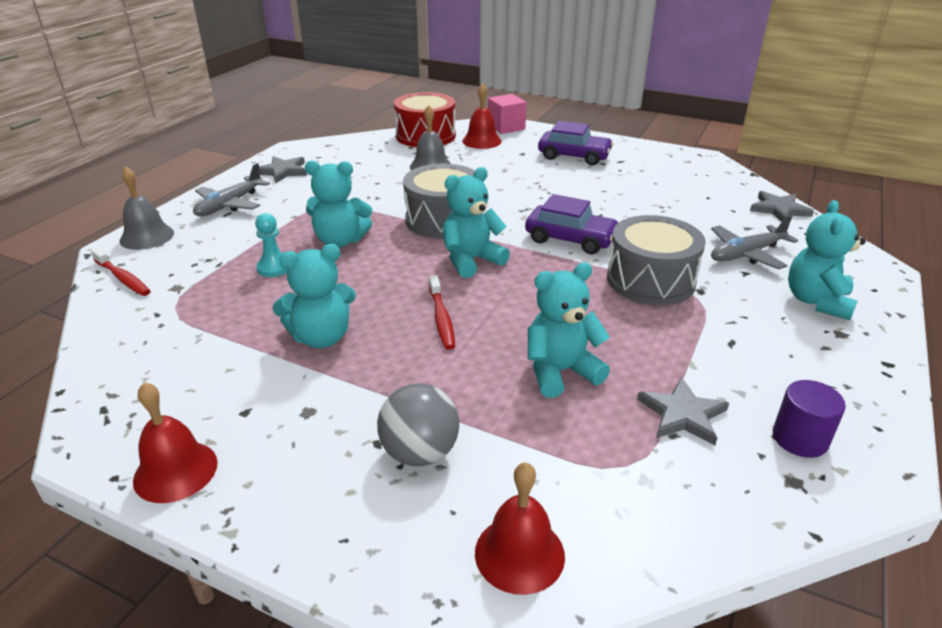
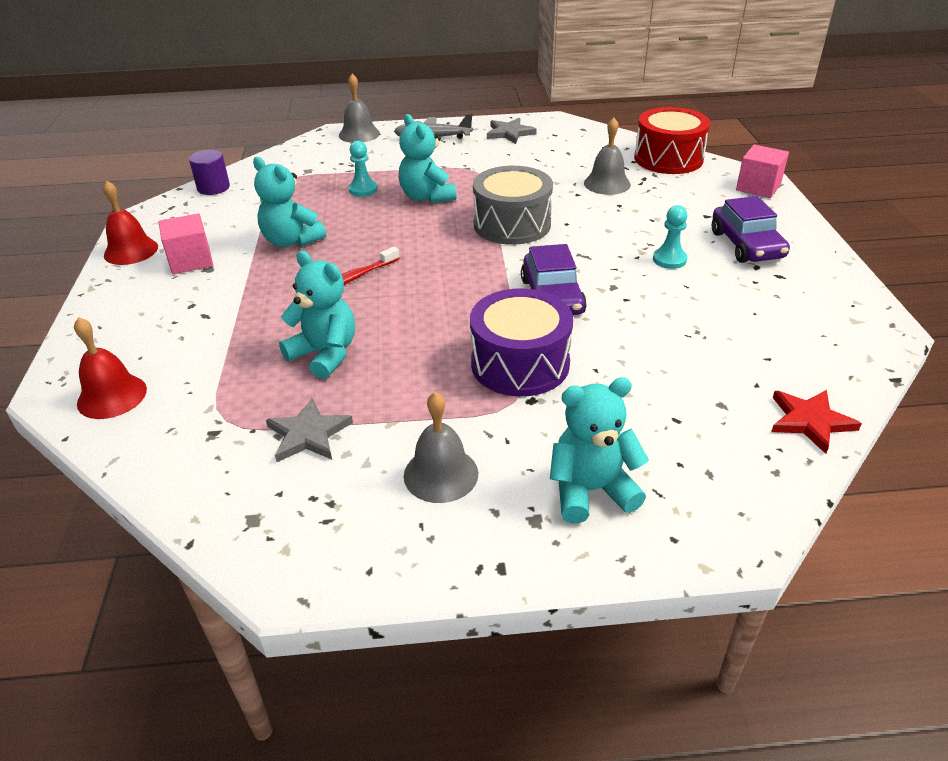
camera: 60 degrees right, 5 degrees up
red toothbrush [91,248,151,296] -> none
grey ball [377,384,459,466] -> none
turquoise teddy bear [443,167,510,278] -> none
red bell [462,83,502,149] -> none
grey drum [607,215,706,305] -> purple drum [470,288,573,397]
grey plane [711,215,798,270] -> none
grey star [750,191,814,222] -> red star [771,390,862,454]
purple cylinder [773,380,846,458] -> purple cylinder moved to [189,150,230,195]
none -> pink cube [159,213,213,274]
none -> grey bell [404,392,478,503]
none -> turquoise pawn [653,205,688,269]

